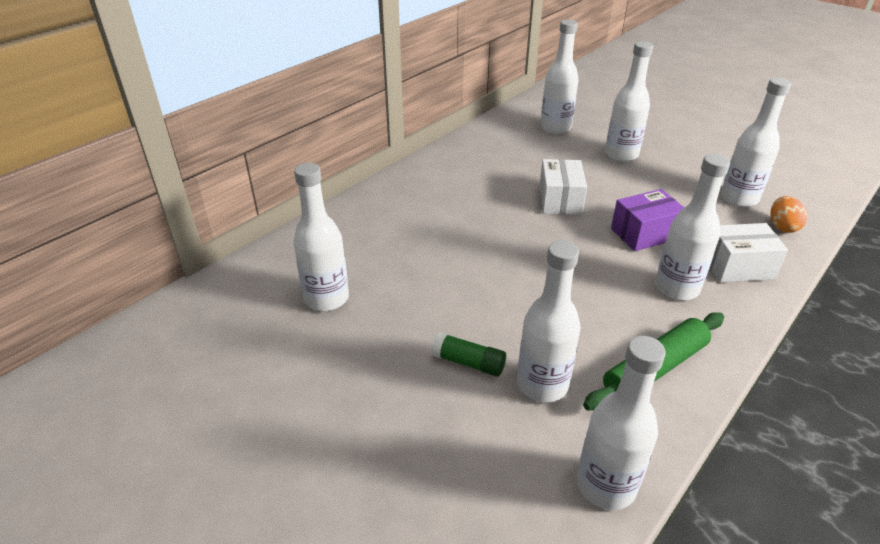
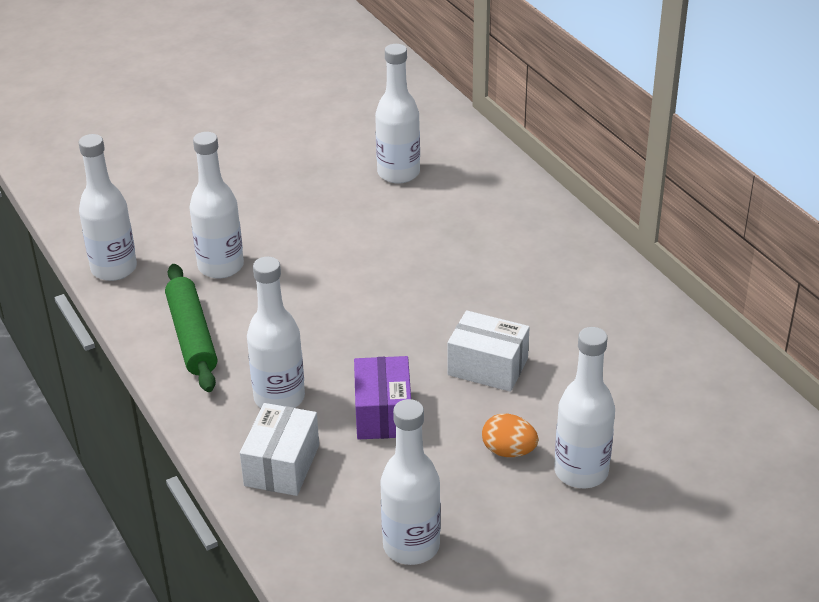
camera: 110 degrees right, 0 degrees up
green glue stick [431,332,506,377] -> none
white bottle [540,19,579,134] -> none
orange egg [770,196,808,233] -> orange egg moved to [482,414,538,457]

